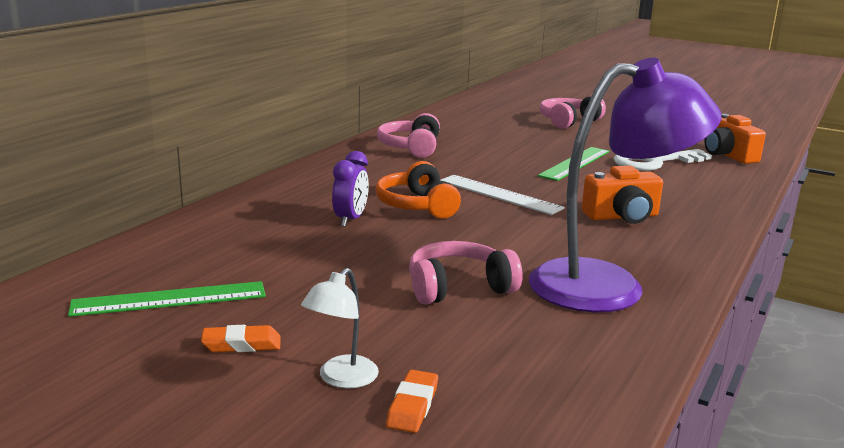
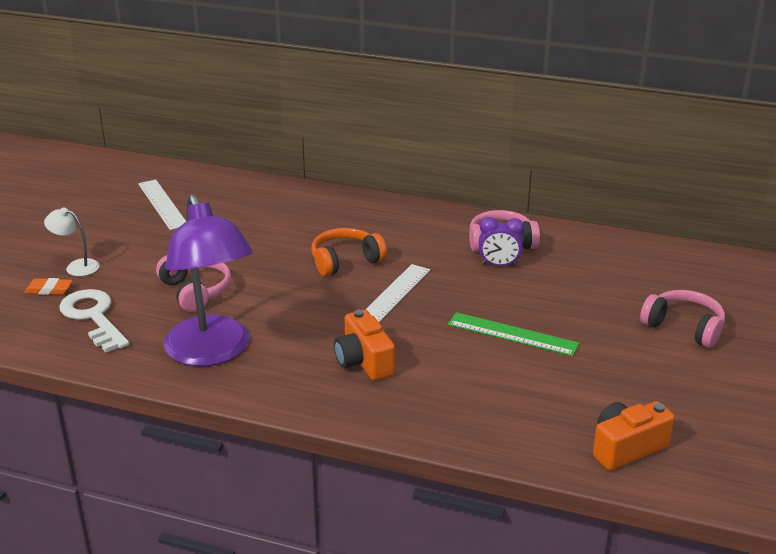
camera: 80 degrees right, 10 degrees up
green ruler [68,281,266,317] -> white ruler [138,180,186,230]
orange eraser [201,325,281,352] -> none
purple clock [332,151,369,227] -> purple clock moved to [479,217,524,266]
white key [614,149,712,171] -> white key moved to [59,289,129,352]

